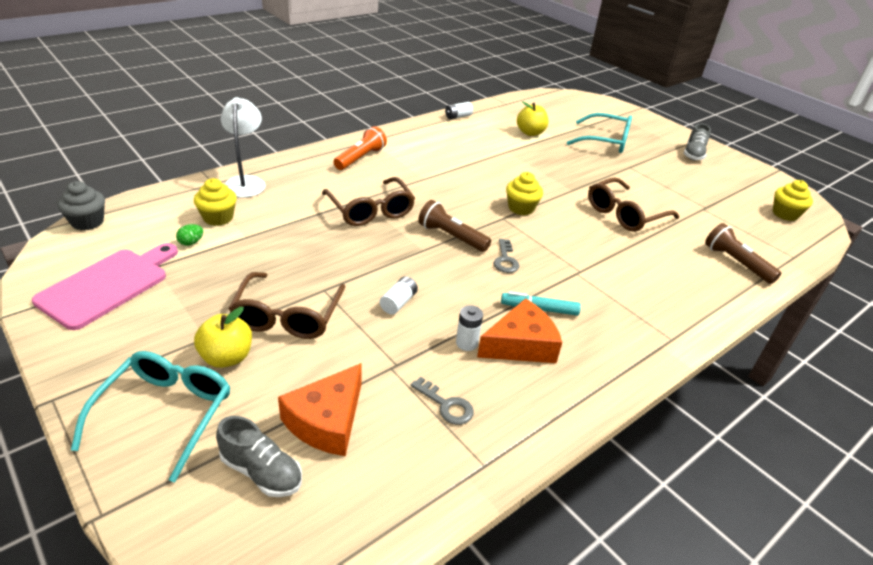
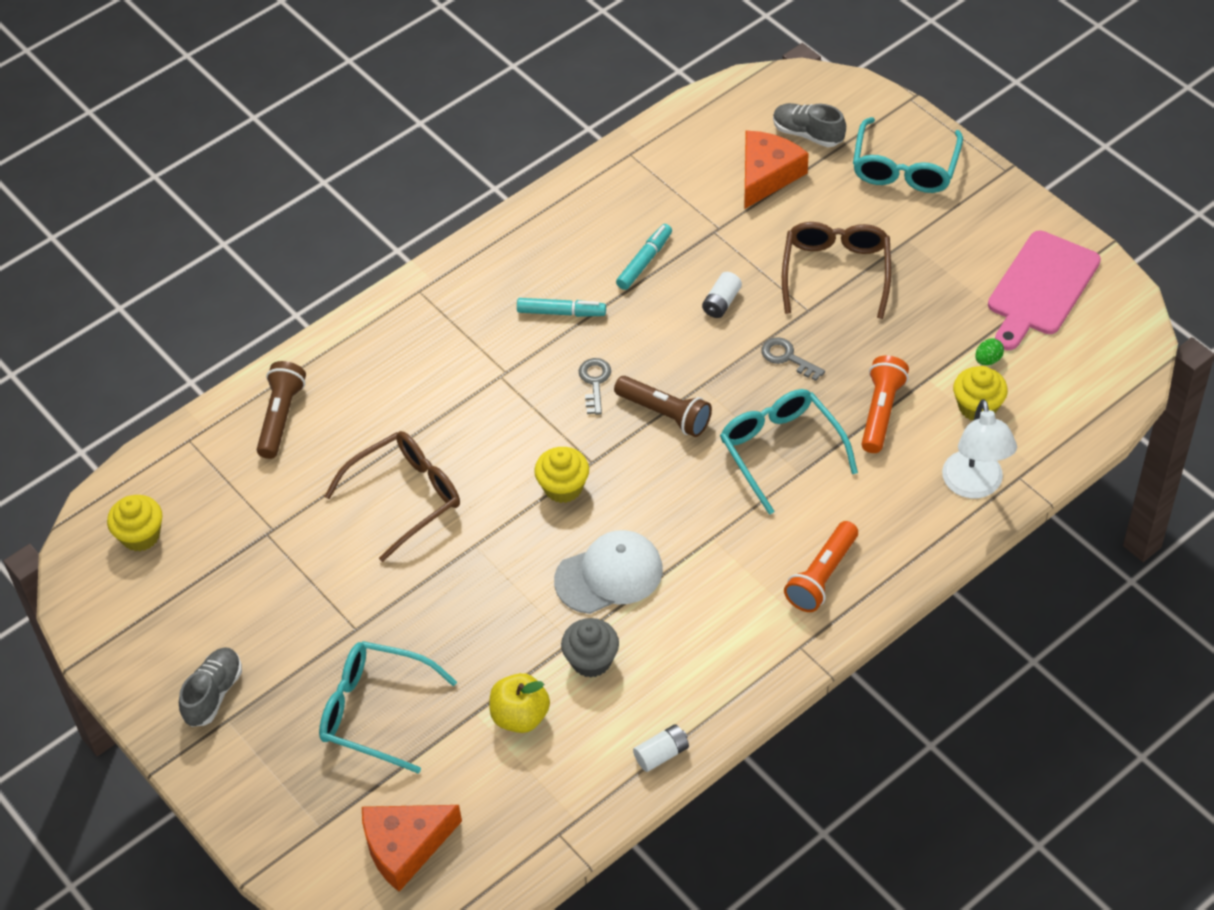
camera: 175 degrees left, 15 degrees up
grey cupcake [58,181,105,231] -> grey cupcake moved to [561,618,619,678]
yellow apple [194,307,252,368] -> none
brown glasses [322,177,415,226] -> turquoise glasses [720,389,858,515]
grey key [411,377,474,425] -> grey key moved to [761,337,825,381]
white battery [456,305,483,351] -> turquoise marker [616,224,672,290]
orange cheese [477,298,562,363] -> orange cheese moved to [362,805,462,892]
brown flashlight [705,223,781,284] -> brown flashlight turned 135 degrees counterclockwise [257,361,306,459]
none -> white cap [554,530,663,614]
none -> orange flashlight [861,356,909,453]

